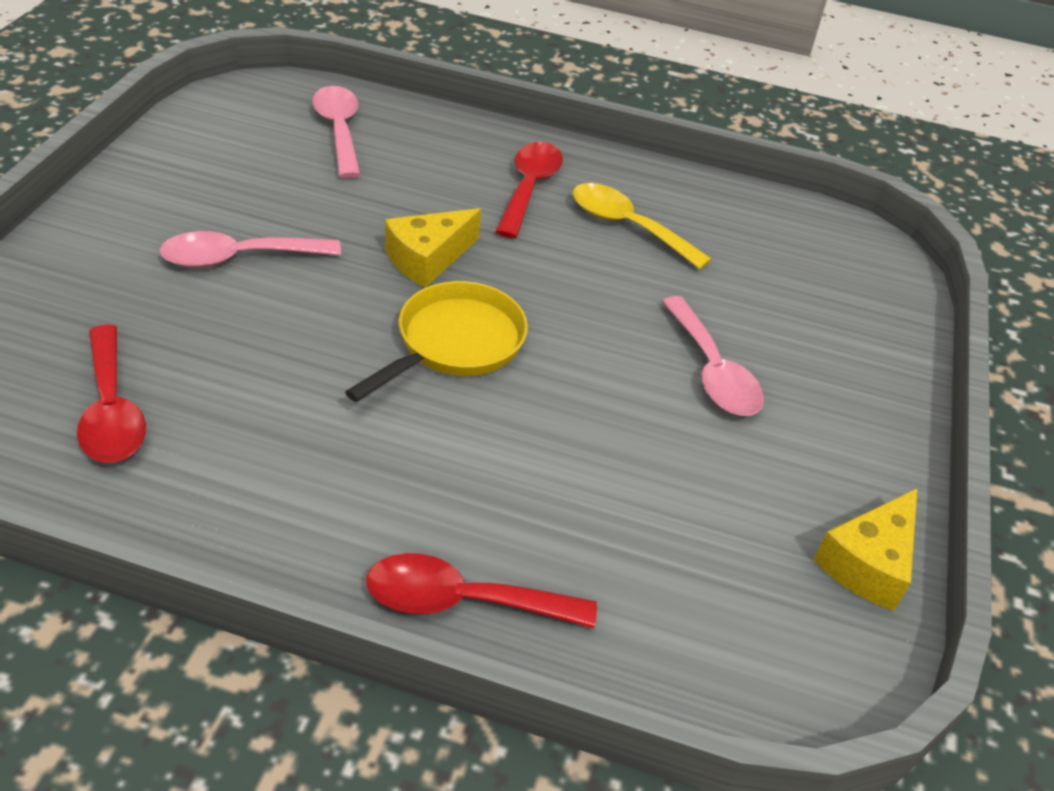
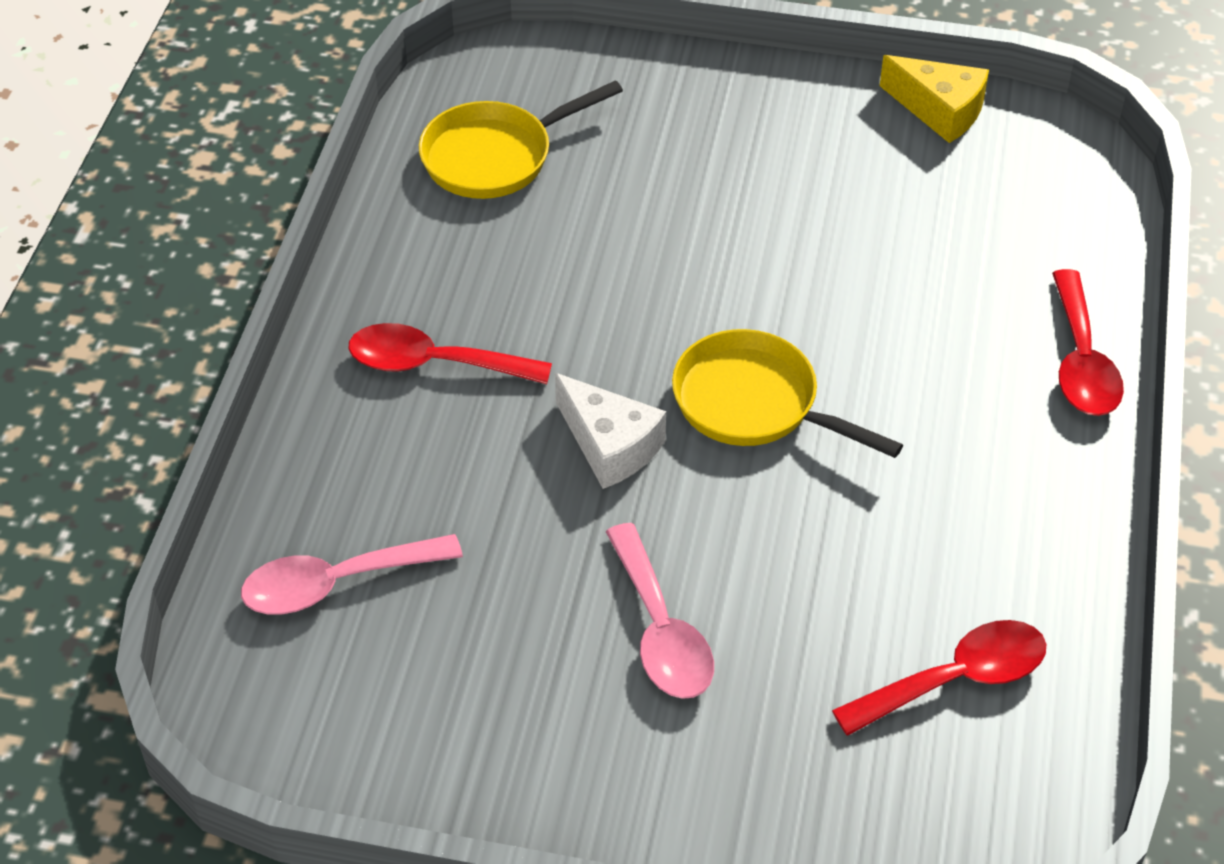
camera: 90 degrees left, 5 degrees up
yellow cheese [385,208,481,288] -> white cheese [555,373,666,489]
yellow spoon [573,183,712,269] -> none
pink spoon [662,296,764,416] -> none
none -> yellow pan [419,80,623,199]

